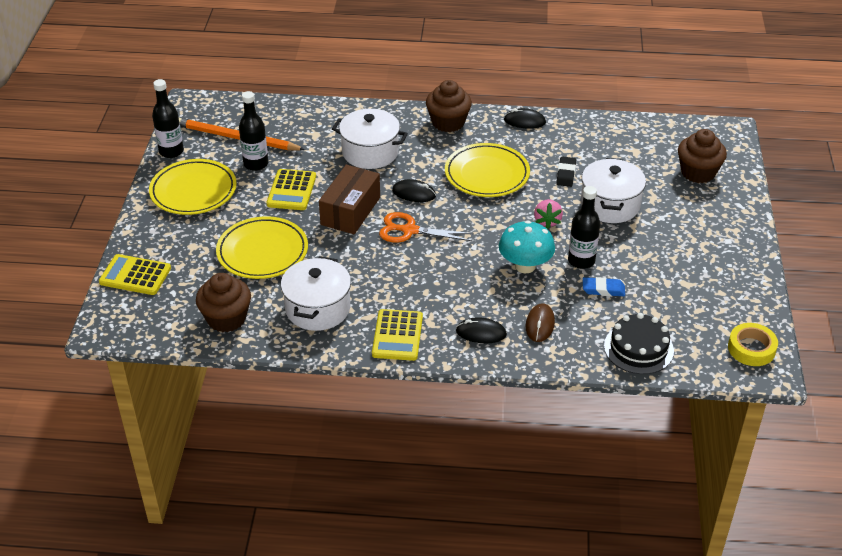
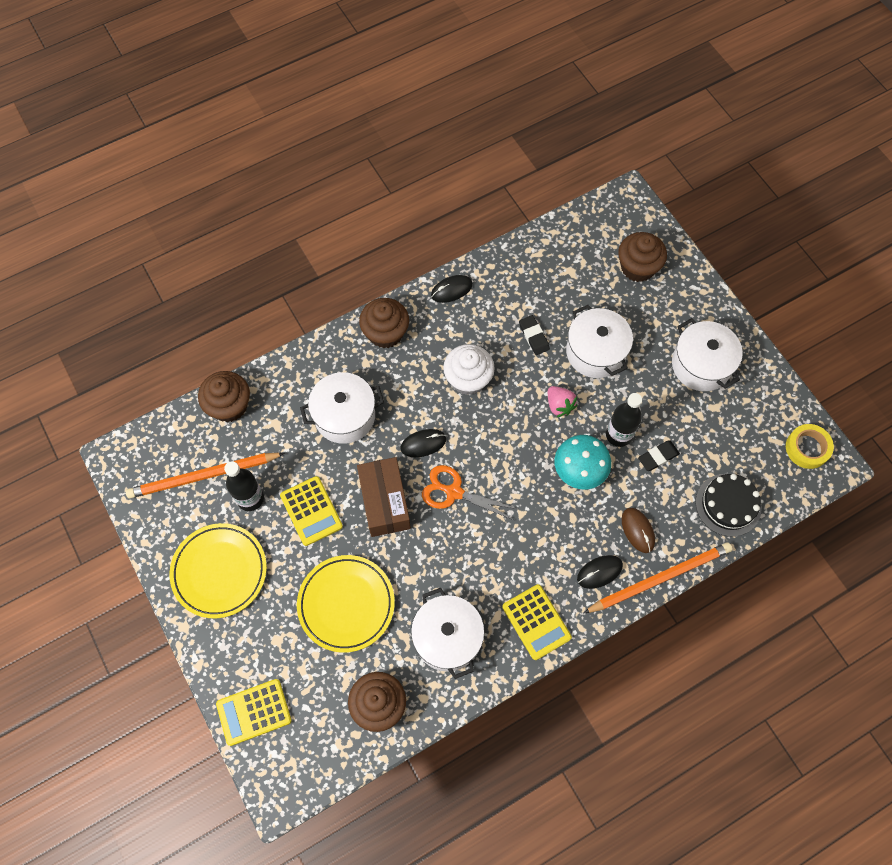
camera: 35 degrees left, 25 degrees up
black bottle [152,79,184,158] -> none
orange scissors [379,212,474,243] -> orange scissors turned 45 degrees clockwise [422,465,518,520]
yellow plate [445,143,530,197] -> white cupcake [443,344,495,395]
blue eraser [583,277,625,296] -> black eraser [638,440,680,471]
none -> brown cupcake [198,371,250,422]
none -> orange pencil [583,542,732,613]
none -> white pot [672,318,743,391]

